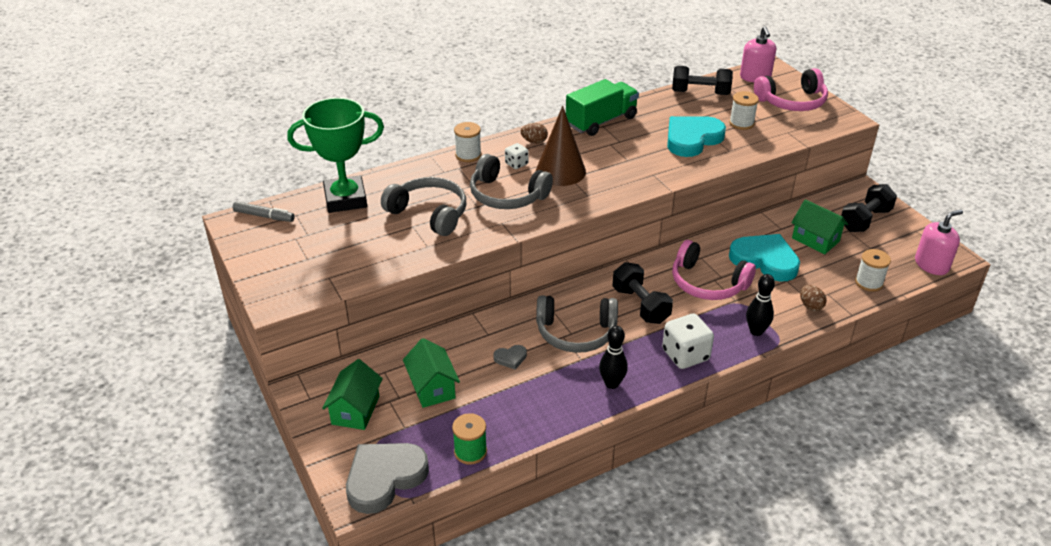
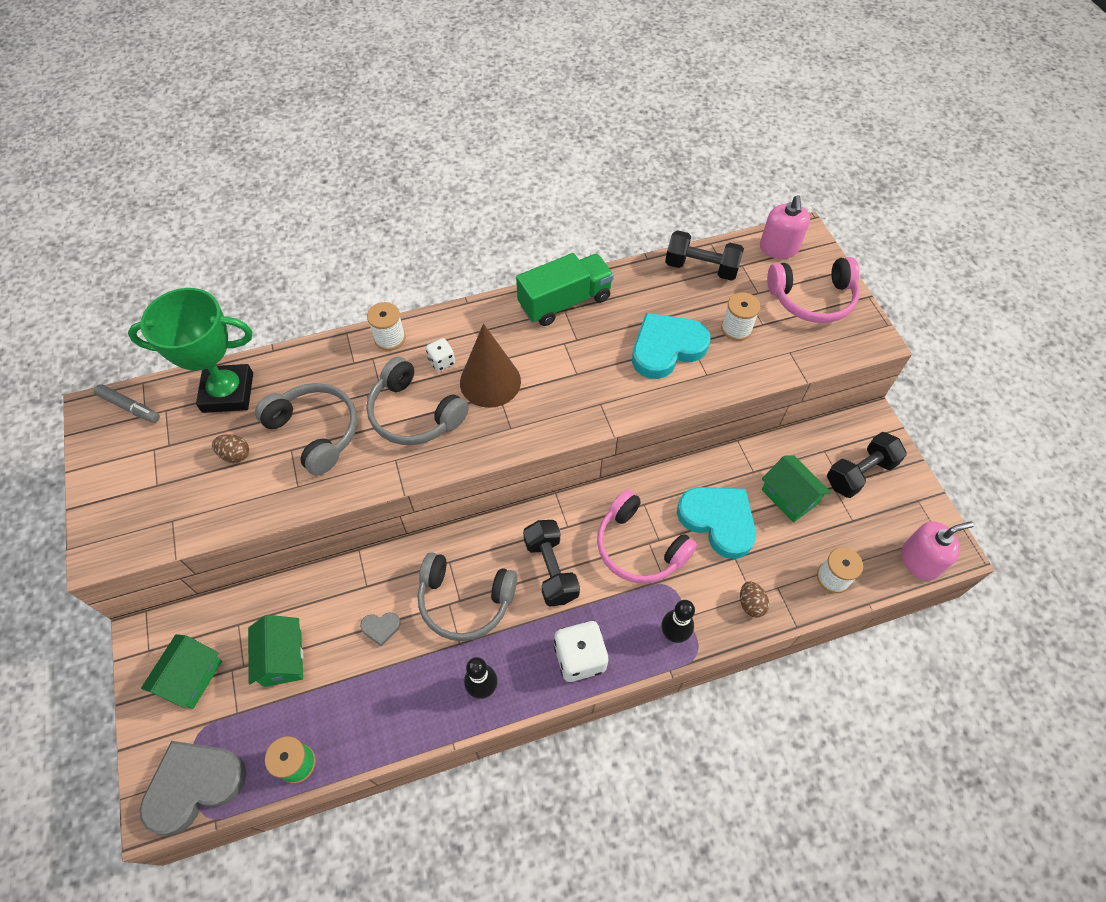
camera: 10 degrees right, 20 degrees up
brown egg [521,123,548,144] -> brown egg moved to [212,434,249,463]

